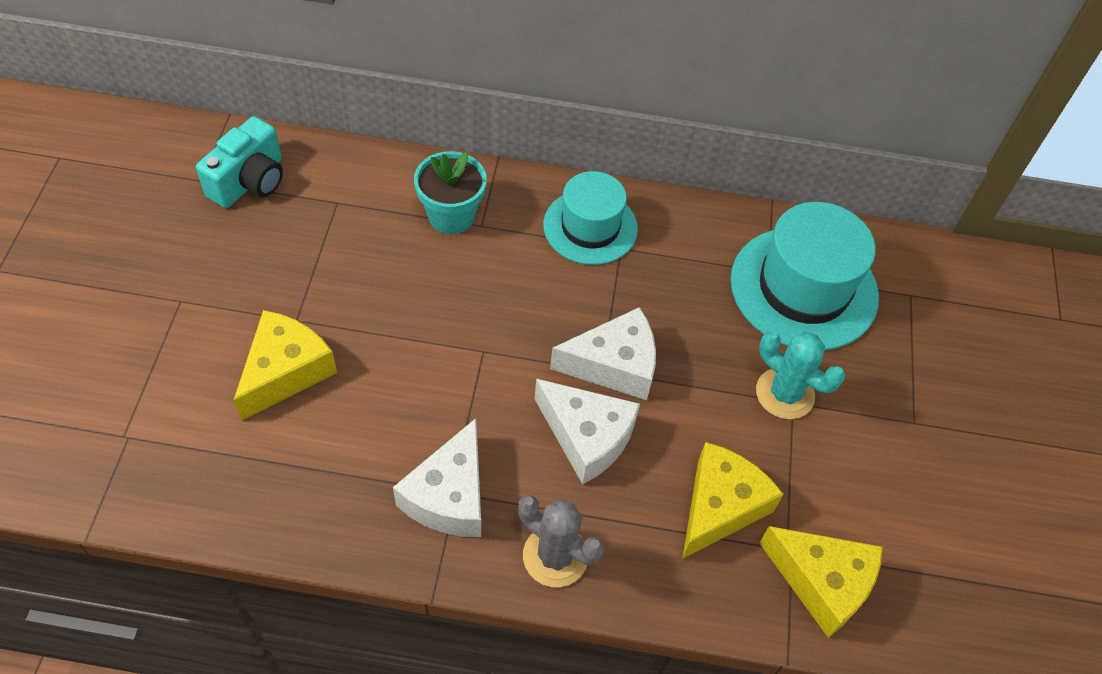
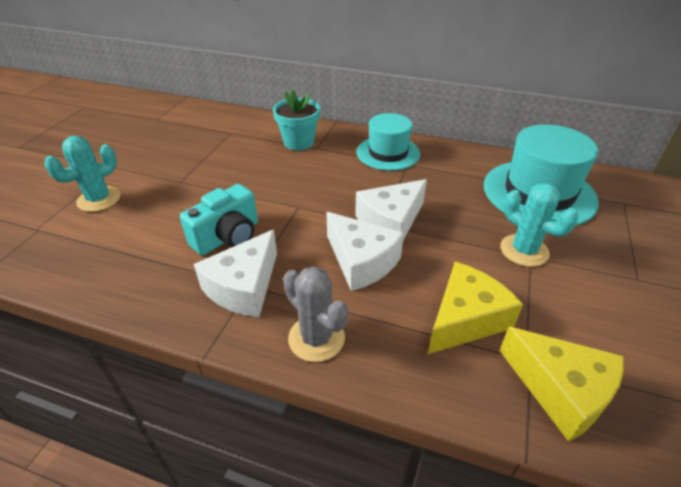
camera: 15 degrees right, 15 degrees down
turquoise camera [196,116,283,208] -> turquoise camera moved to [180,184,258,255]
yellow cheese [234,310,337,420] -> none
white cheese [550,307,656,400] -> white cheese turned 135 degrees clockwise [355,179,427,240]
none -> turquoise cactus [44,136,121,212]

